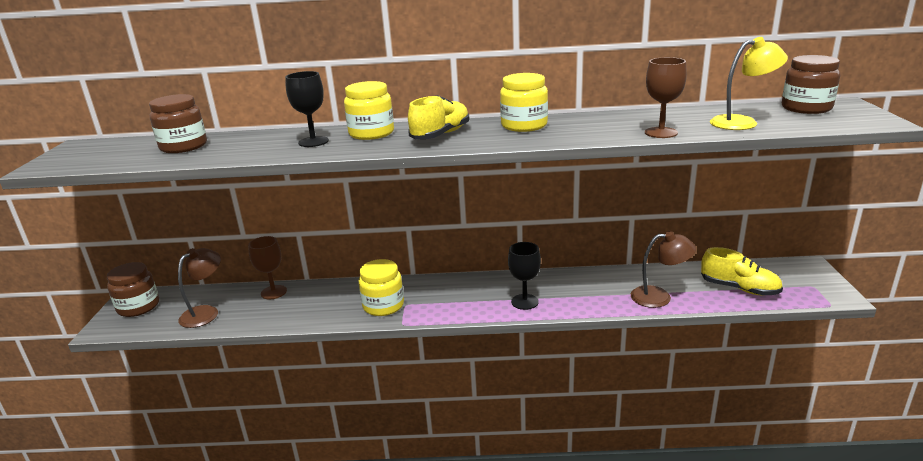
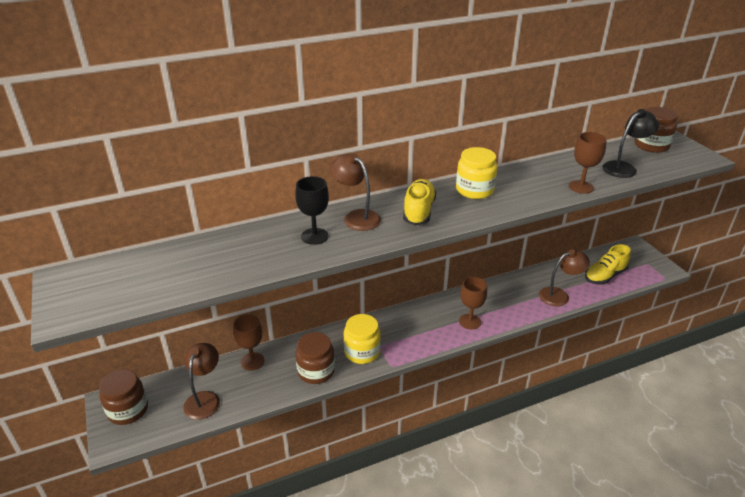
camera: 25 degrees left, 10 degrees up
brown jar [149,94,207,153] -> brown jar moved to [296,332,335,384]
yellow jar [344,81,394,140] -> brown lamp [330,153,381,231]
black goblet [508,242,541,310] -> brown goblet [459,277,487,330]
yellow shoe [701,247,783,296] -> yellow shoe turned 135 degrees clockwise [585,244,631,285]
yellow lamp [710,37,788,130] -> black lamp [603,109,659,178]

